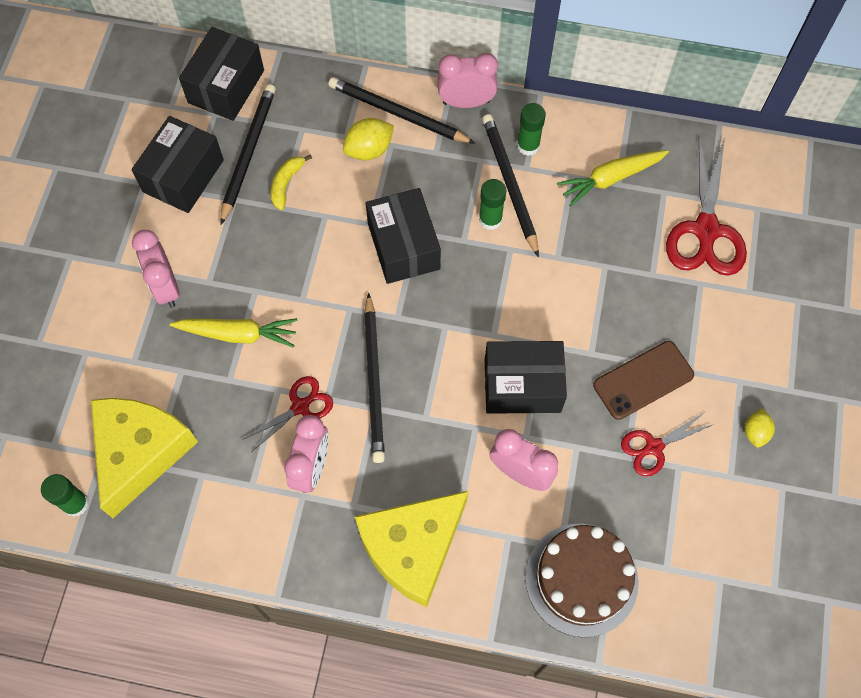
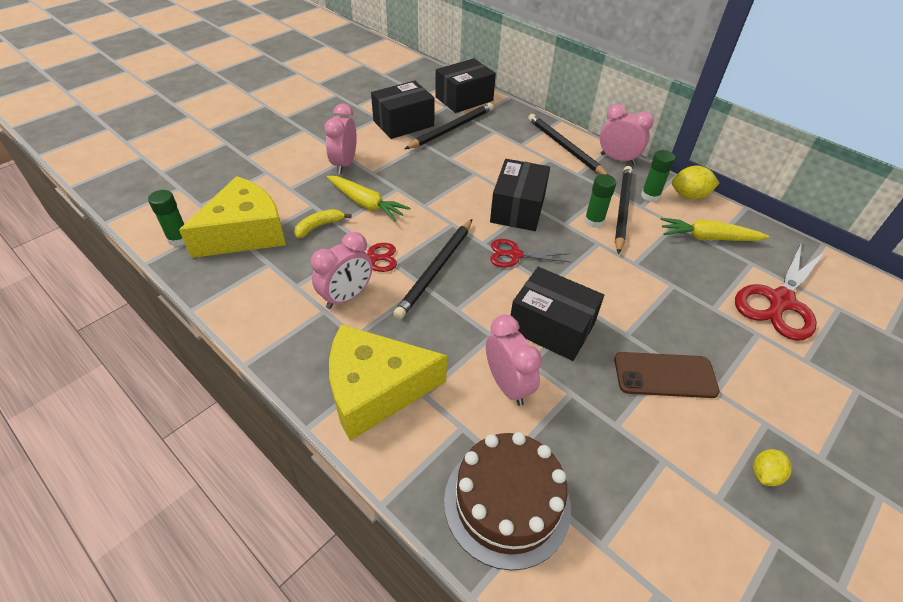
camera: 30 degrees right, 20 degrees down
yellow banana [271,154,312,210] -> yellow banana moved to [294,209,351,238]
yellow lemon [343,118,394,160] -> yellow lemon moved to [672,165,719,199]
red scissors [621,411,714,476] -> red scissors moved to [490,239,570,267]

